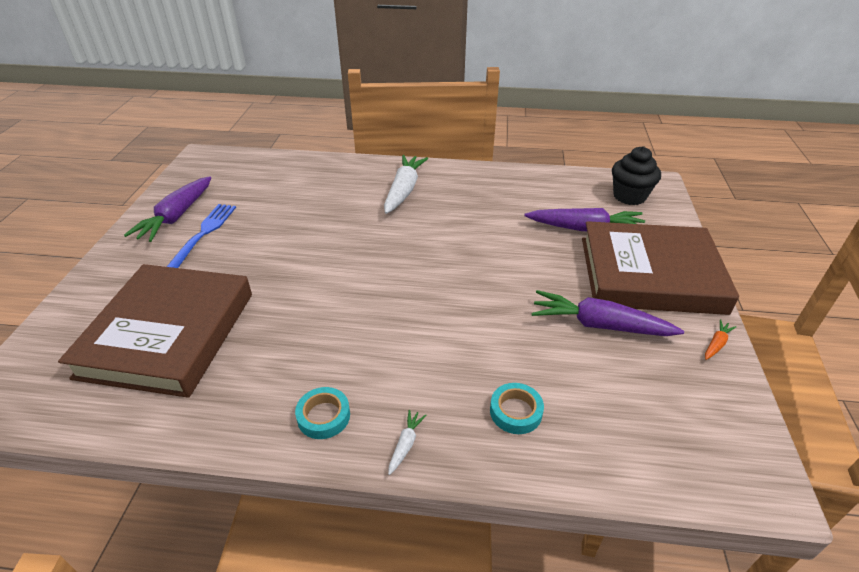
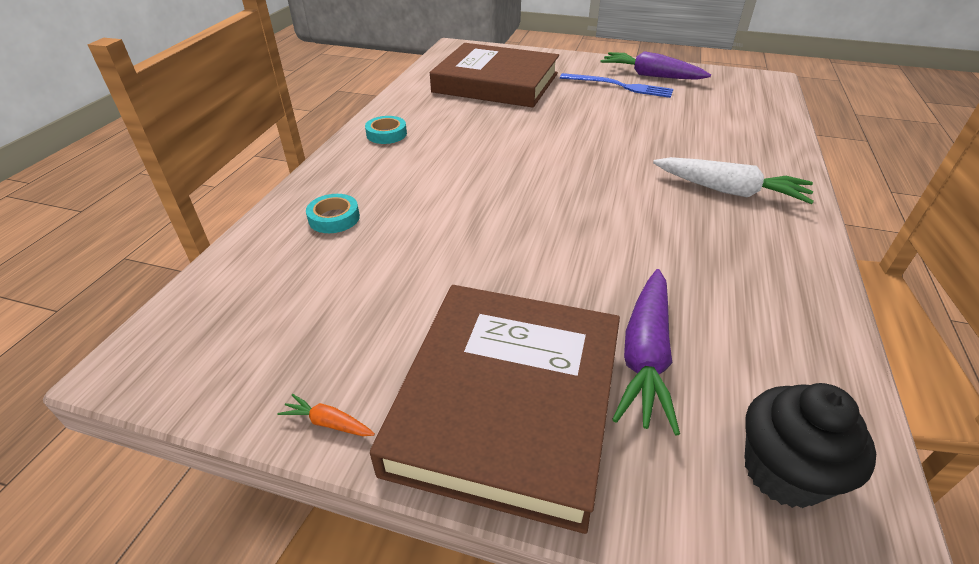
camera: 100 degrees right, 0 degrees up
white carrot [388,410,427,475] -> none
purple carrot [532,290,684,336] -> none
orange carrot [705,319,737,360] -> orange carrot turned 150 degrees clockwise [277,394,375,436]

